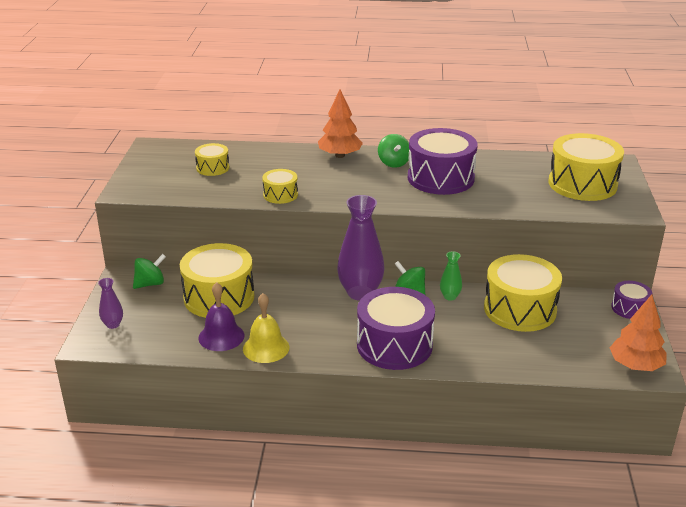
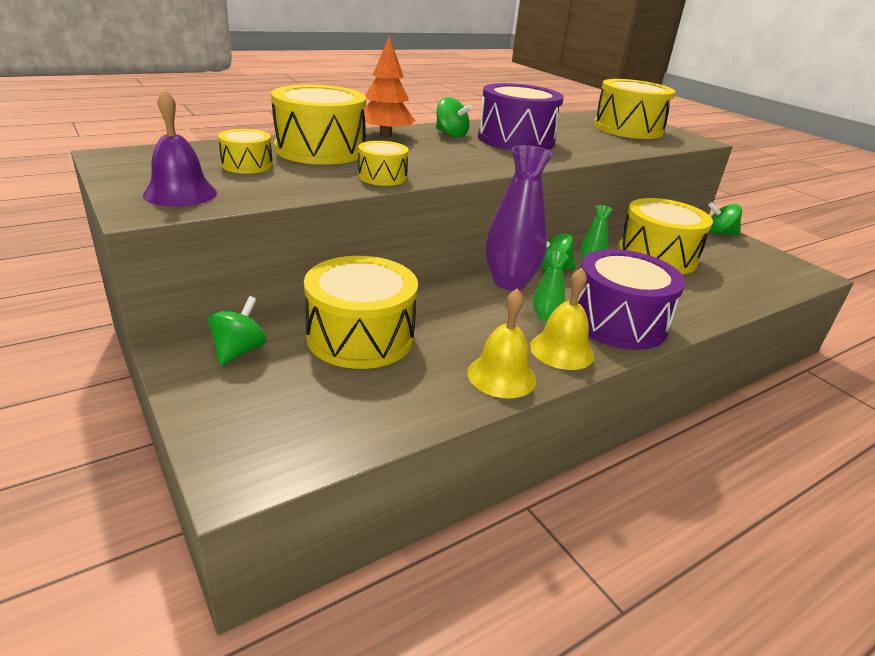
camera: 40 degrees left, 0 degrees up
purple vase [98,278,123,329] -> none
purple bell [199,282,244,351] -> purple bell moved to [143,89,217,207]
orange tree [610,295,667,371] -> none
purple drum [611,281,653,319] -> green spinning top [708,202,742,235]
none -> yellow drum [271,84,366,165]
none -> yellow bell [530,267,594,370]
none -> green vase [533,251,568,322]

